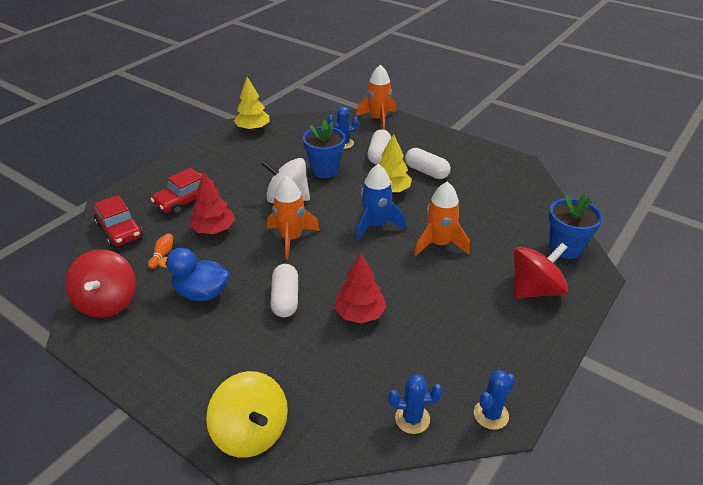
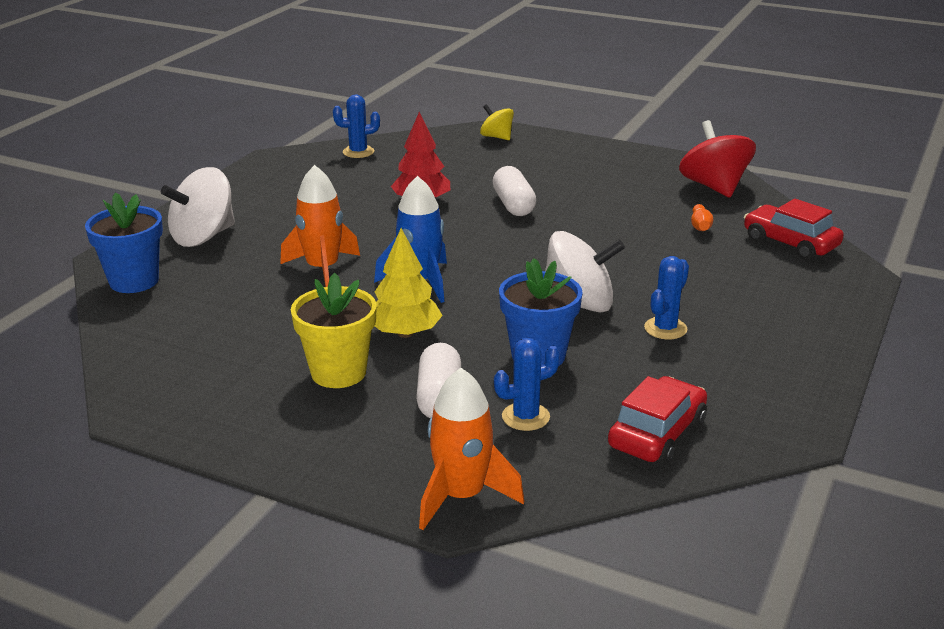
camera: 170 degrees right, 10 degrees down
red car [151,168,215,215] -> red car moved to [608,376,707,465]
blue duck [157,248,230,301] -> none
red tree [190,172,235,234] -> none
yellow spinning top [206,371,288,458] -> yellow spinning top [480,104,514,140], size x0.57
yellow tree [234,77,270,131] -> none
orange rocket [267,176,320,259] -> none
white capsule [405,148,451,179] -> yellow flower pot [291,273,377,388]
blue cactus [474,370,515,430] -> blue cactus moved to [644,256,689,339]
red spinning top [513,243,568,299] -> white spinning top [161,167,235,247]

